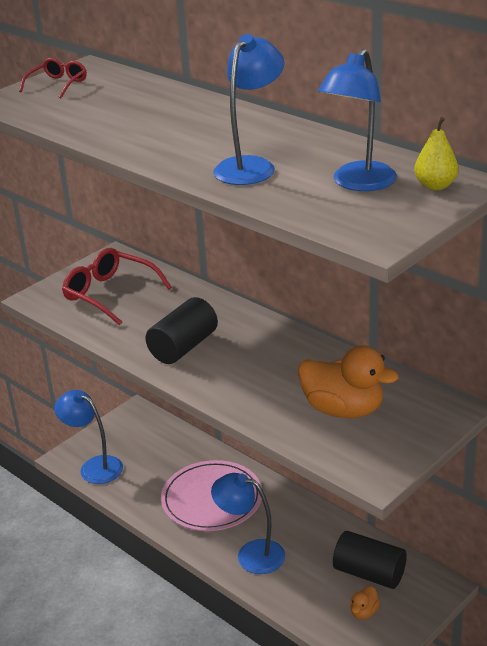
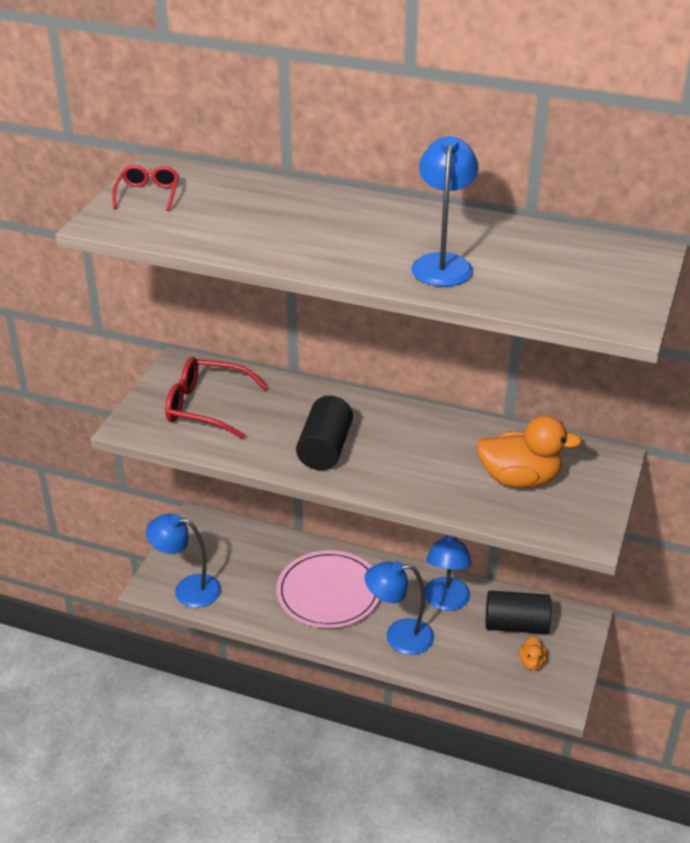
camera: 25 degrees left, 5 degrees up
blue lamp [318,49,397,191] -> blue lamp moved to [425,535,472,611]
yellow pear [414,117,459,190] -> none

